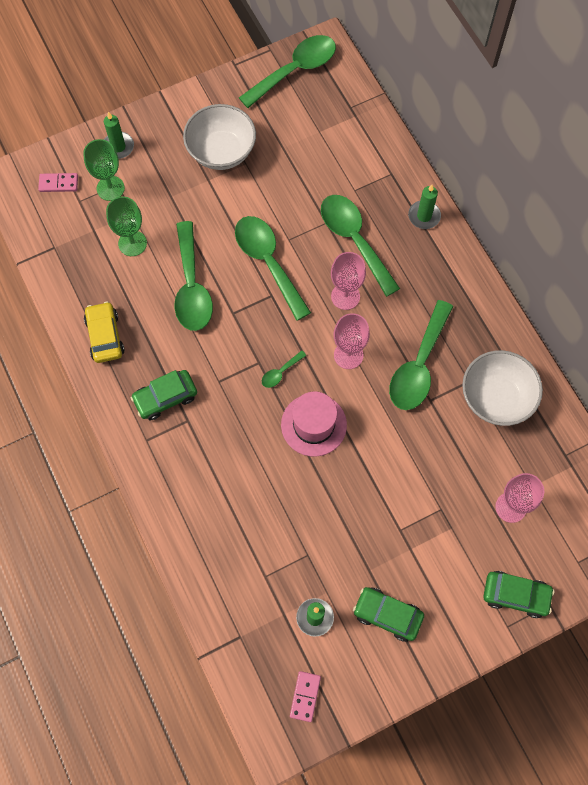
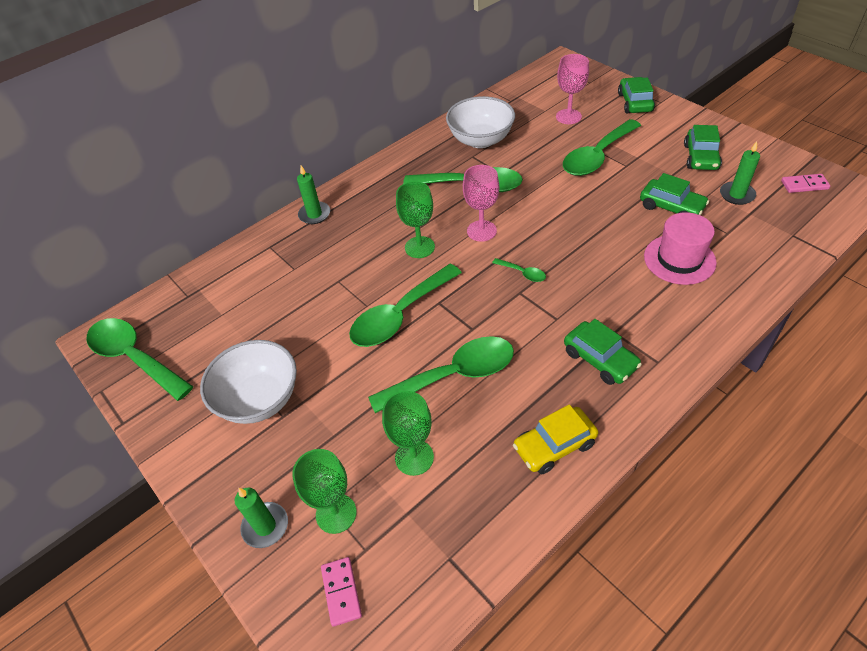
camera: 100 degrees left, 20 degrees down
pink hat [281,391,347,457] -> pink hat moved to [644,212,717,285]
green spoon [321,195,400,297] -> green spoon moved to [563,119,641,176]
pink goblet [331,252,366,310] -> green goblet [396,181,435,258]
none -> green car [640,173,709,215]

